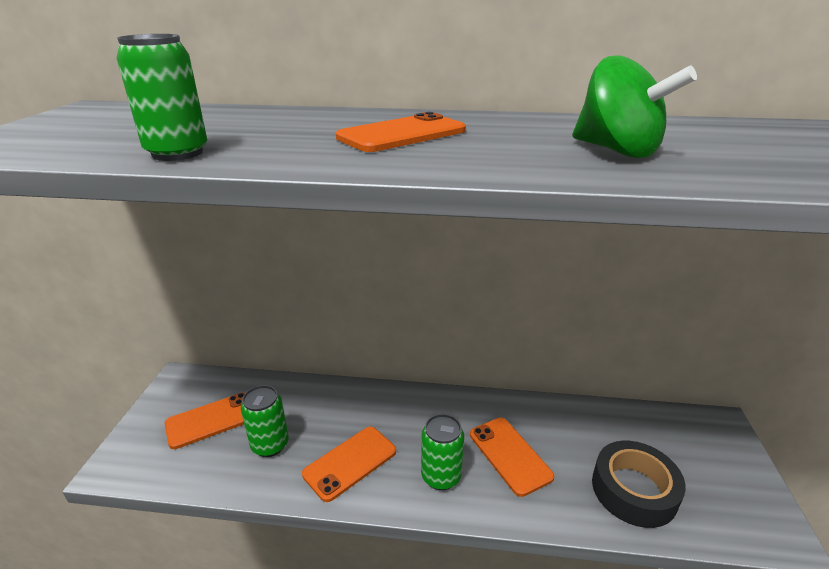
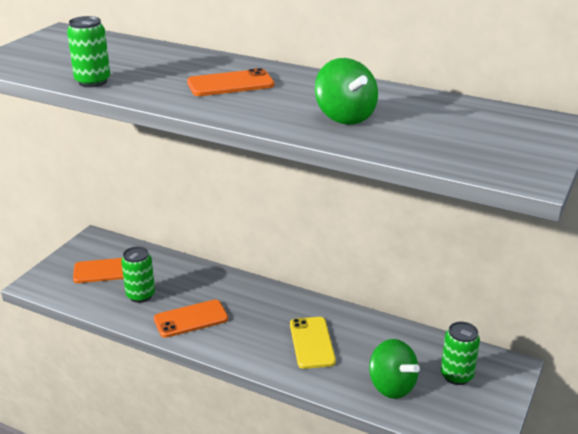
camera: 20 degrees right, 0 degrees up
green can [421,414,464,490] -> green can moved to [441,322,480,385]
orange phone [470,418,555,497] -> yellow phone [290,317,336,369]
black tape [592,441,686,528] -> green spinning top [369,339,420,399]

